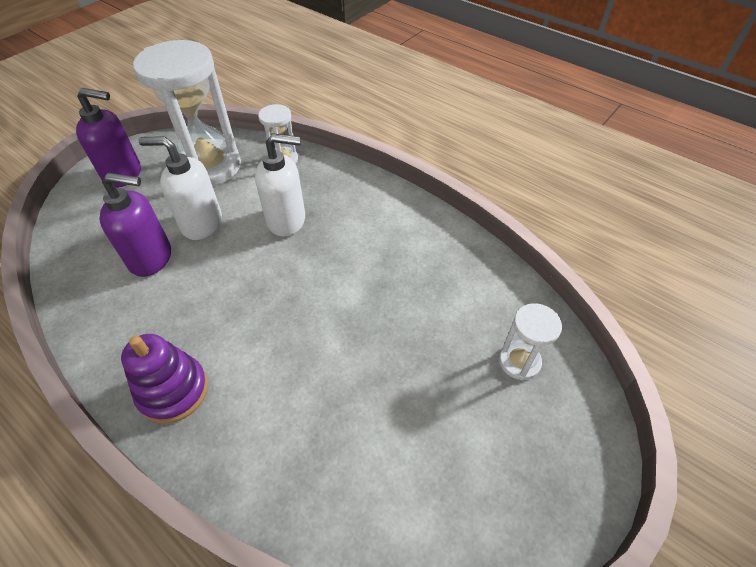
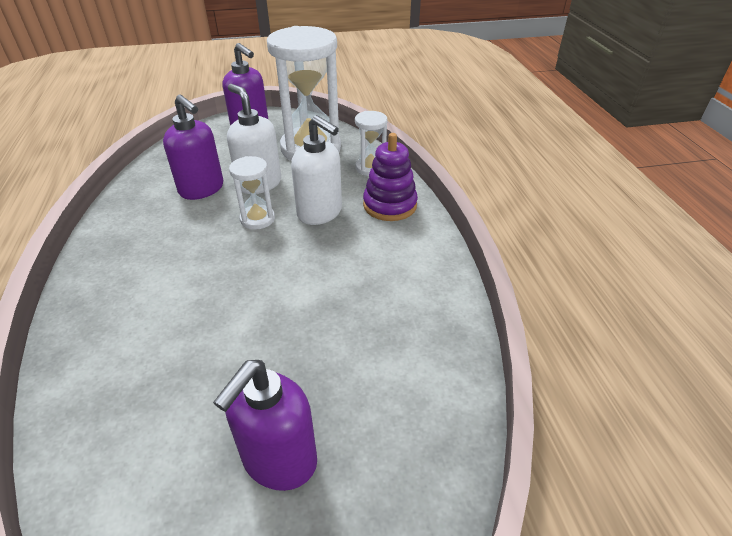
camera: 40 degrees right, 10 degrees down
purple stacking toy [121,334,208,424] -> purple stacking toy moved to [363,133,418,221]
white hourglass [499,303,562,380] -> white hourglass moved to [229,156,275,230]
none -> purple soap dispenser [213,360,317,491]

